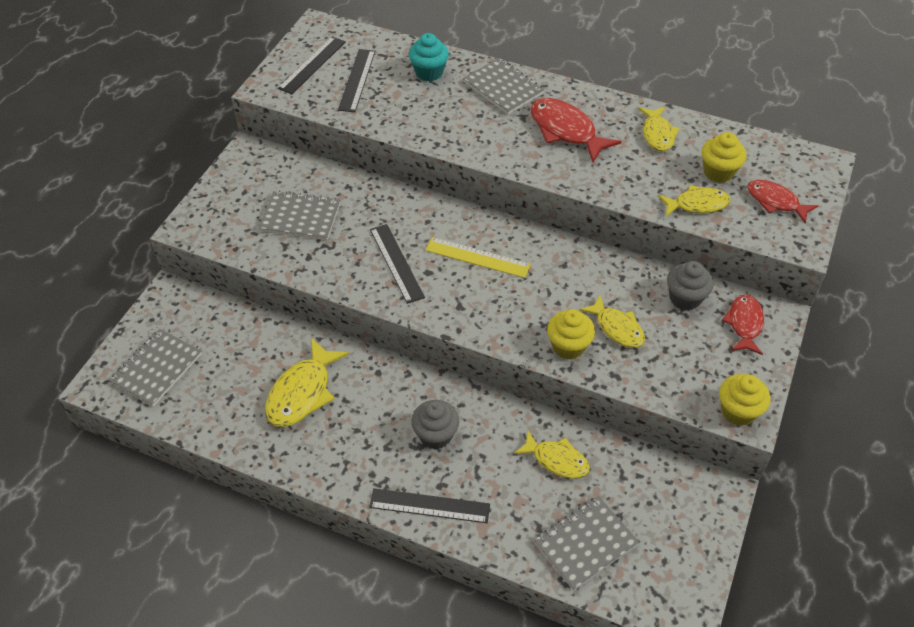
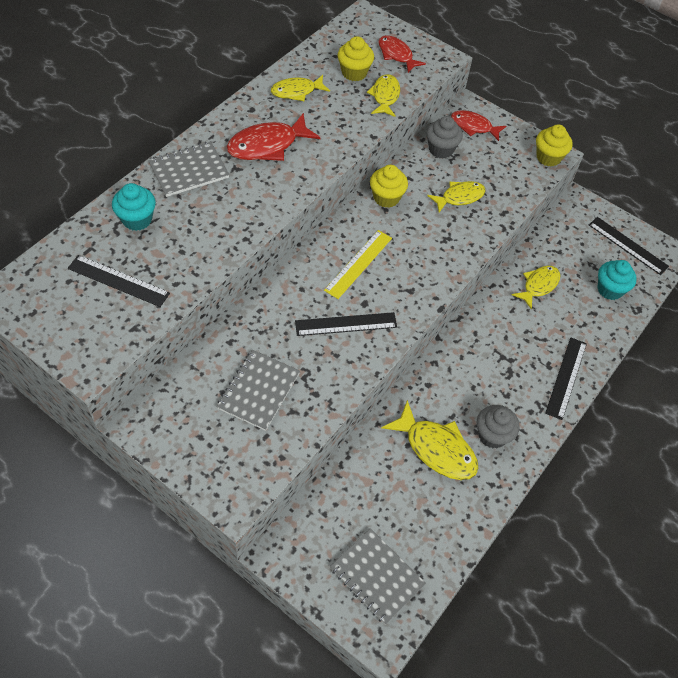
camera: 80 degrees left, 5 degrees up
black ruler [278,37,346,94] -> black ruler moved to [589,217,669,275]
grey cupcake [411,400,459,449] -> grey cupcake moved to [476,405,520,449]
grey notebook [534,496,639,591] -> turquoise cupcake [597,260,637,300]
yellow cupcake [547,309,595,359] -> yellow cupcake moved to [370,165,408,208]
yellow fish [638,107,680,152] -> yellow fish turned 150 degrees clockwise [271,75,330,101]
red fish [747,180,818,224] -> red fish turned 90 degrees clockwise [378,35,426,73]

